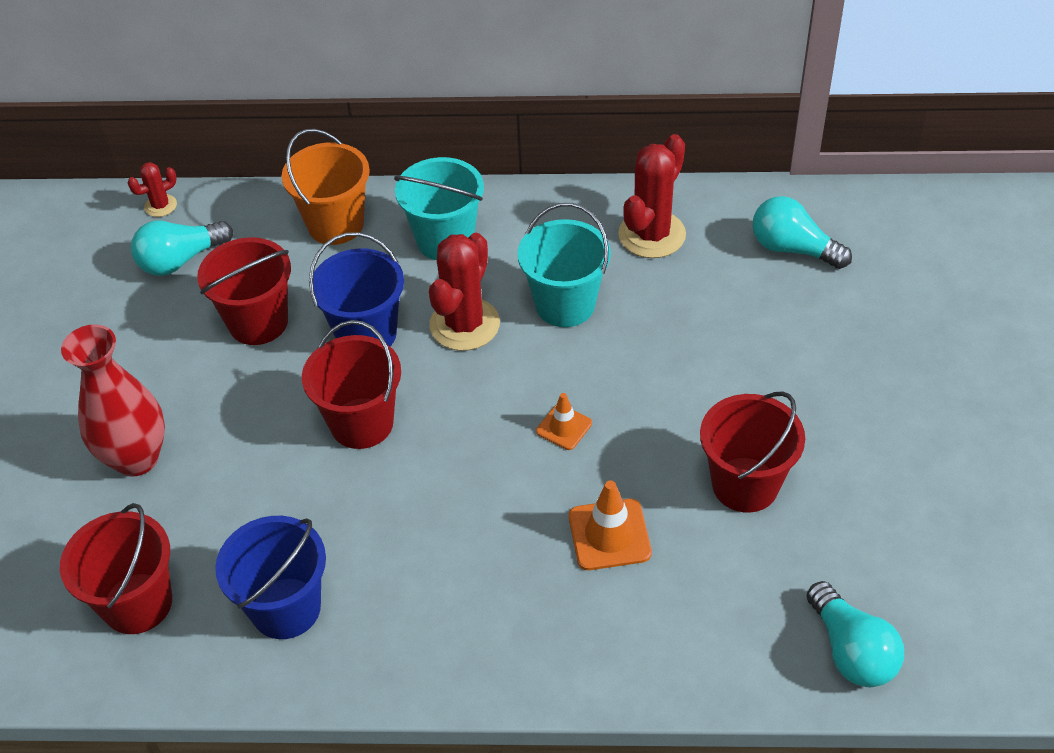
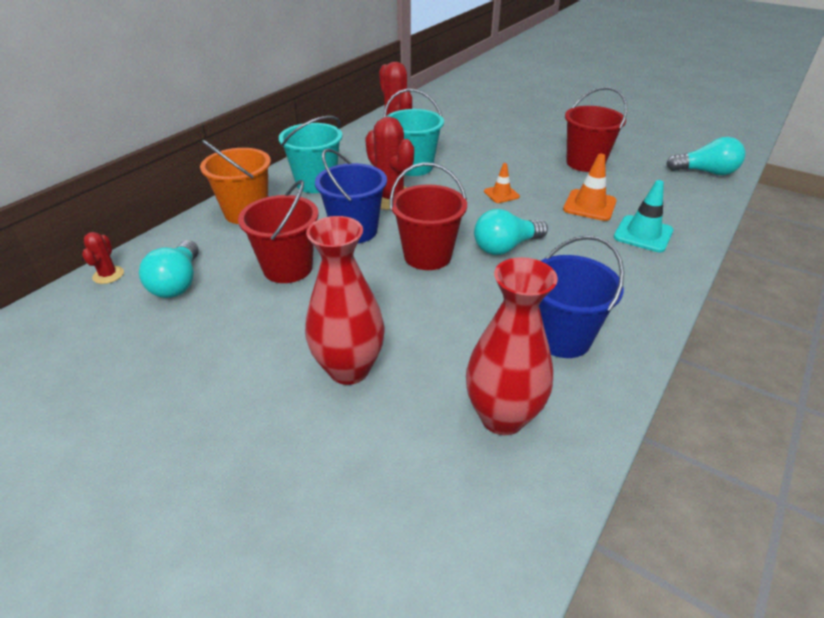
camera: 60 degrees left, 10 degrees down
red bucket [60,503,172,634] -> red vase [466,257,558,435]
turquoise light bulb [752,196,852,269] -> turquoise light bulb moved to [474,209,548,255]
none -> turquoise traffic cone [613,180,673,252]

